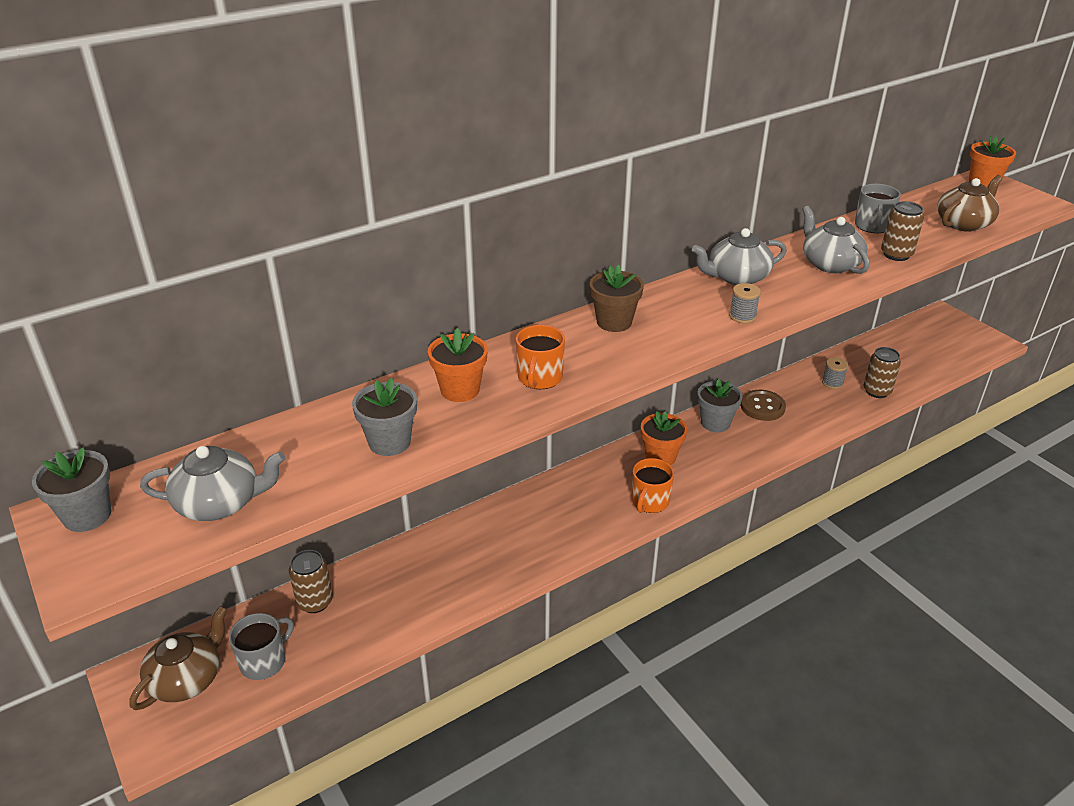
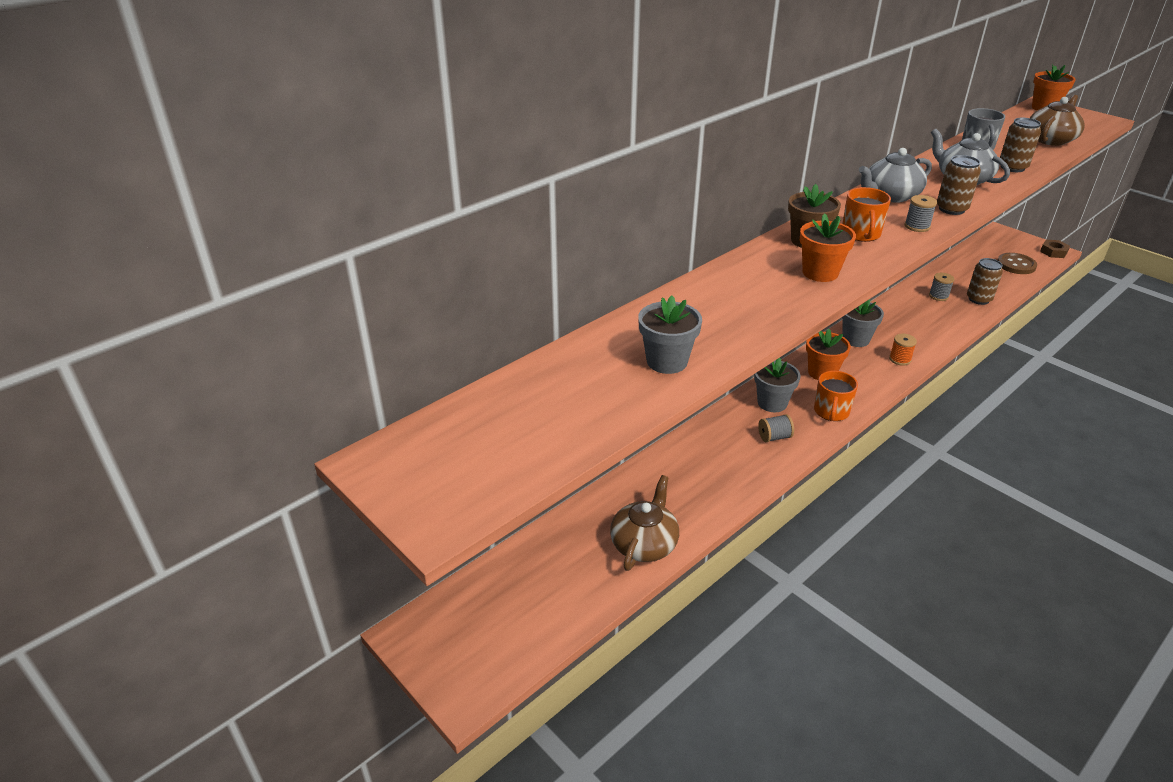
camera: 10 degrees left, 0 degrees up
grey flower pot [32,448,112,532] -> grey flower pot moved to [754,358,801,412]
brown teapot [129,606,227,710] -> brown teapot moved to [610,475,679,571]
grey teapot [140,446,285,521] -> none
grey mug [229,613,294,680] -> none
brown can [289,550,333,613] -> brown can moved to [937,155,981,215]
orange flower pot [428,328,488,402] -> orange flower pot moved to [800,213,856,282]
orange mug [516,325,565,389] -> orange mug moved to [843,187,891,242]
brown button [740,390,786,421] -> brown button moved to [998,253,1037,274]
none -> grey spool [758,414,794,442]
none -> orange spool [889,334,917,366]
none -> brown nut [1040,240,1070,258]

